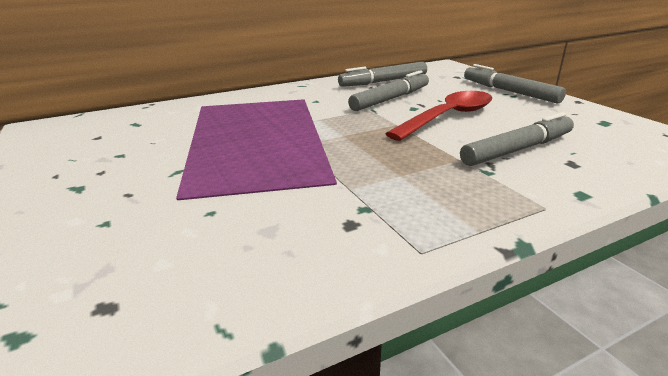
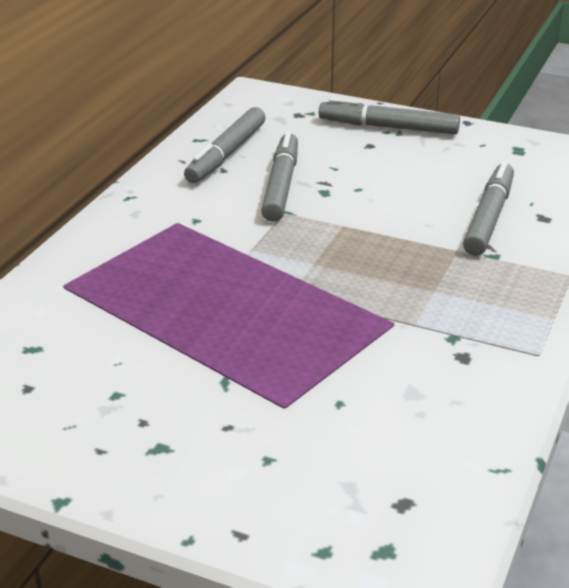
camera: 40 degrees left, 5 degrees up
red spoon [385,91,492,141] -> none

